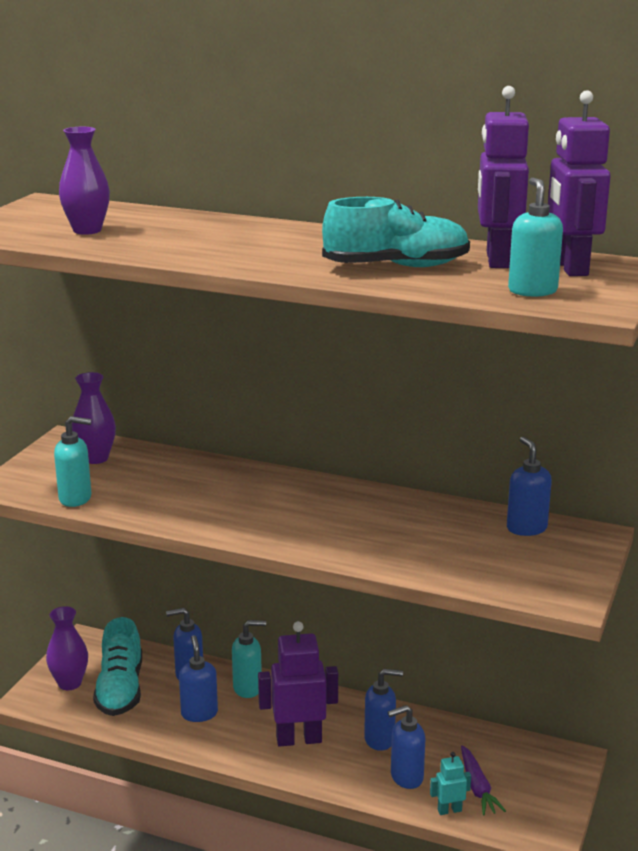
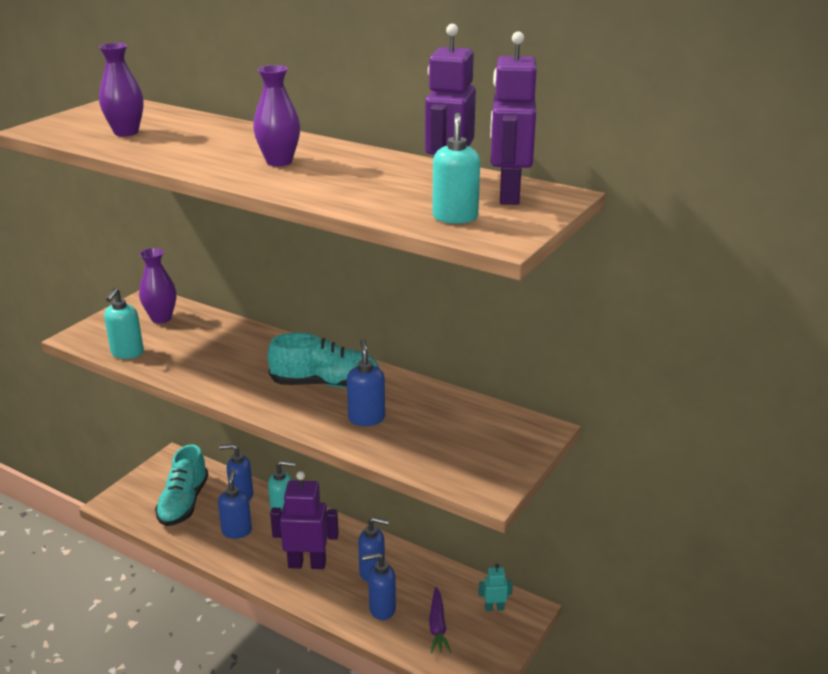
camera: 10 degrees right, 5 degrees up
purple vase [46,606,88,690] -> purple vase moved to [253,65,300,166]
turquoise soap dispenser [54,416,92,507] -> turquoise soap dispenser turned 90 degrees clockwise [104,288,144,359]
turquoise shoe [322,197,470,267] -> turquoise shoe moved to [267,333,379,388]
turquoise robot [430,752,471,815] -> turquoise robot moved to [478,563,513,611]
blue soap dispenser [507,437,552,536] -> blue soap dispenser moved to [347,339,385,426]

